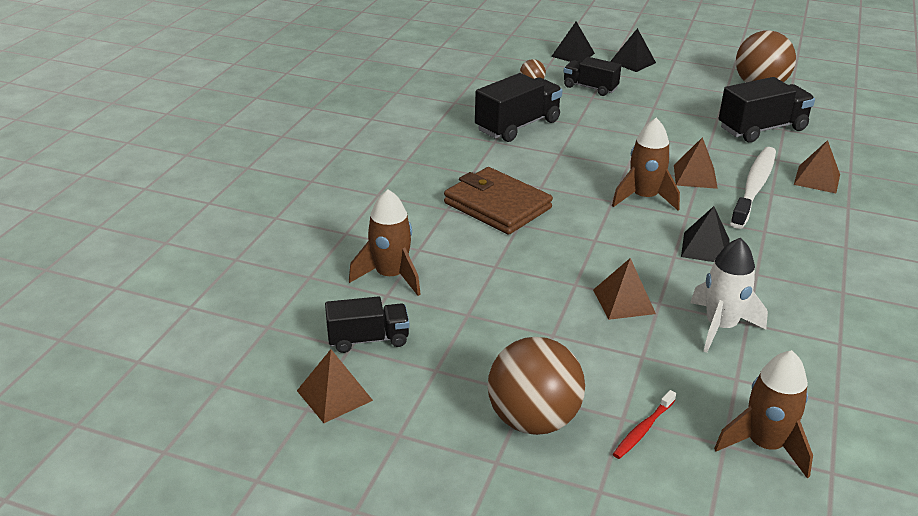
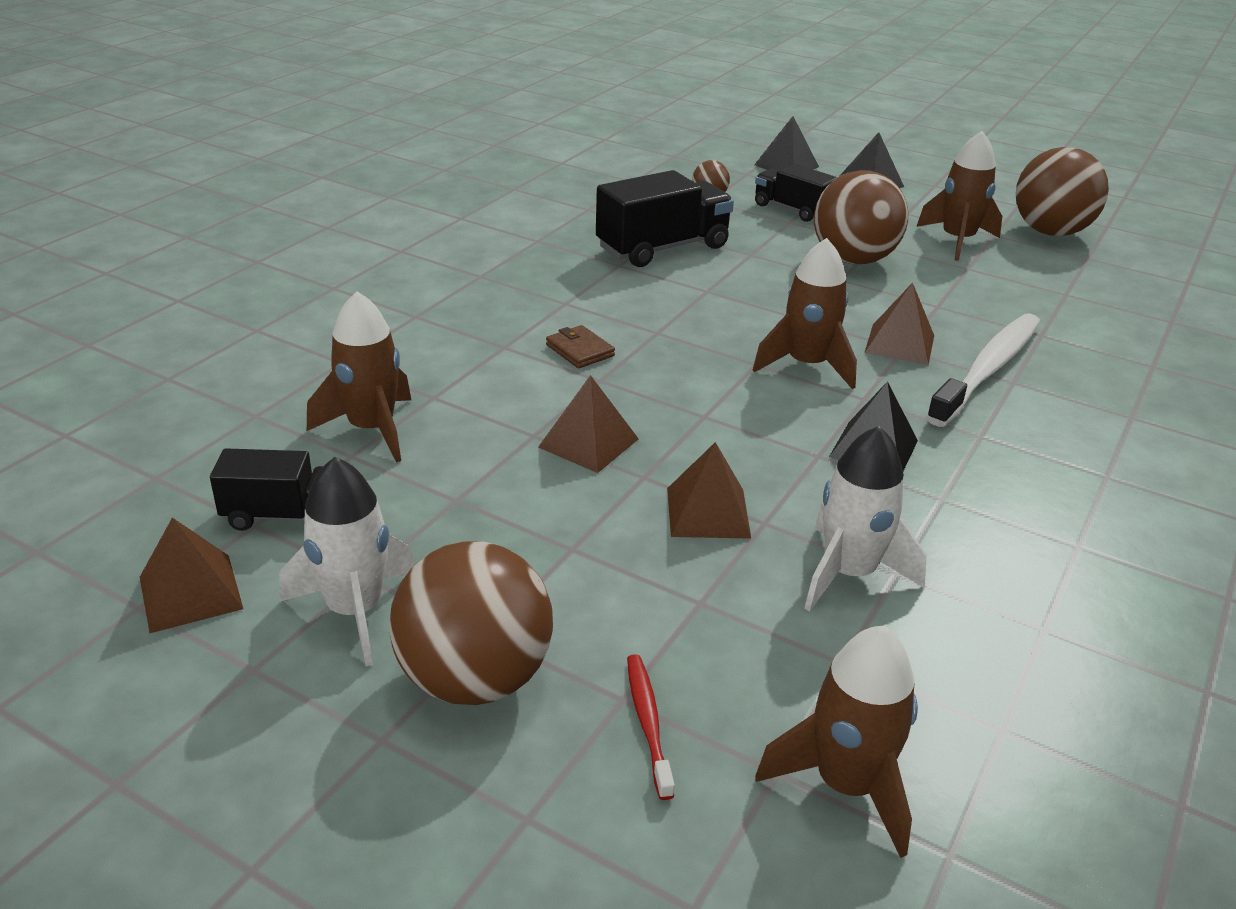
camera: 10 degrees right, 0 degrees up
brown wallet [444,167,553,235] -> brown wallet [546,325,615,368], size x0.44
red toothbrush [613,390,676,459] -> red toothbrush turned 120 degrees clockwise [627,654,675,800]
black truck [719,77,815,143] -> none
brown pyramid [794,140,840,193] -> brown pyramid moved to [538,375,639,473]
none -> white rocket [279,457,415,666]
none -> brown ball [814,170,908,264]
none -> brown rocket [916,131,1002,261]

